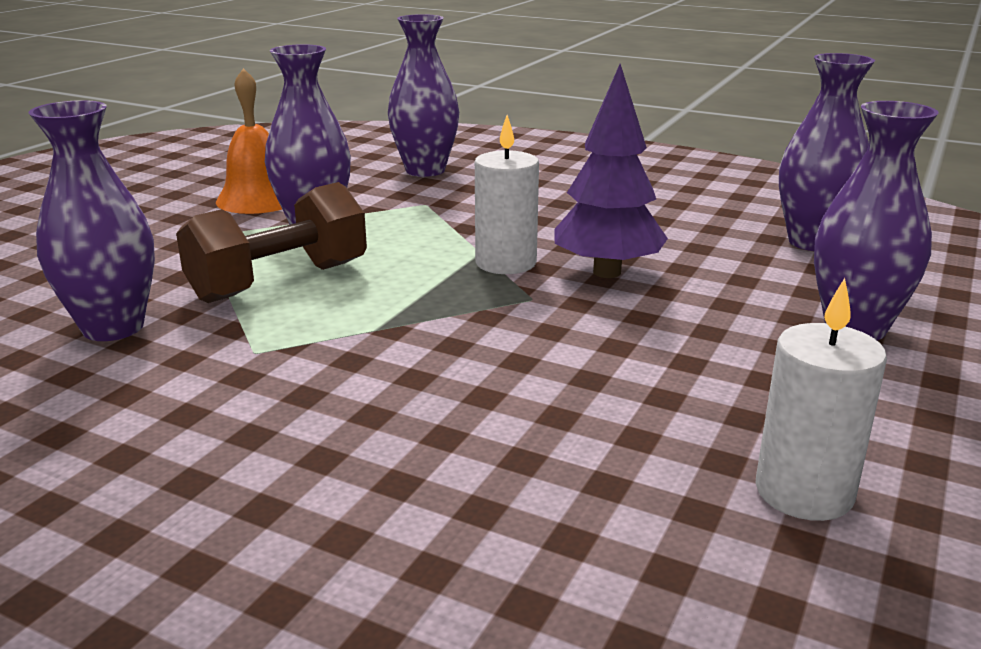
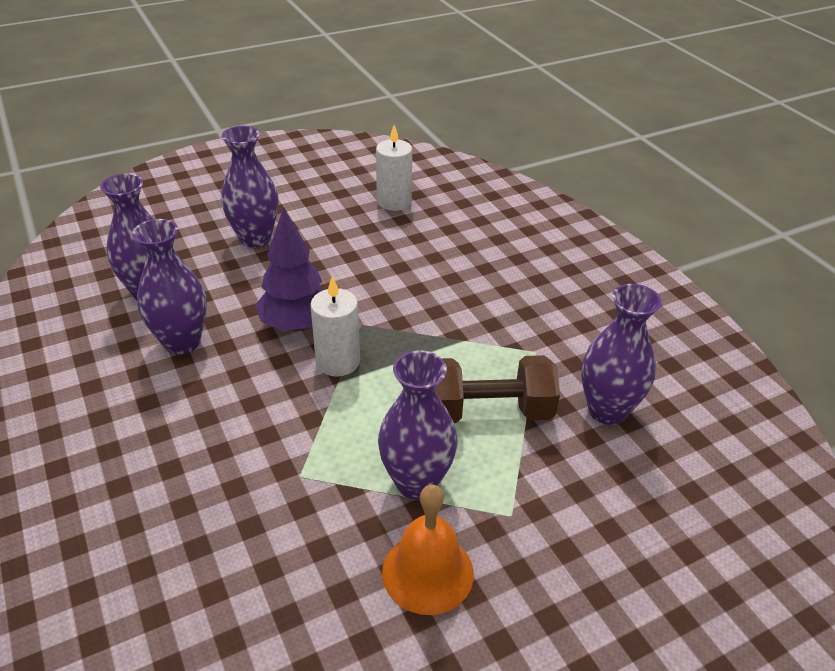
camera: 145 degrees left, 15 degrees up
purple vase [388,14,459,177] -> purple vase moved to [132,219,207,355]

